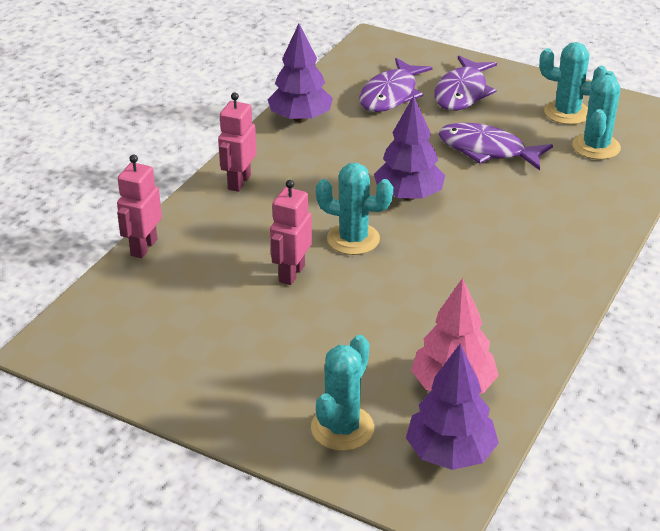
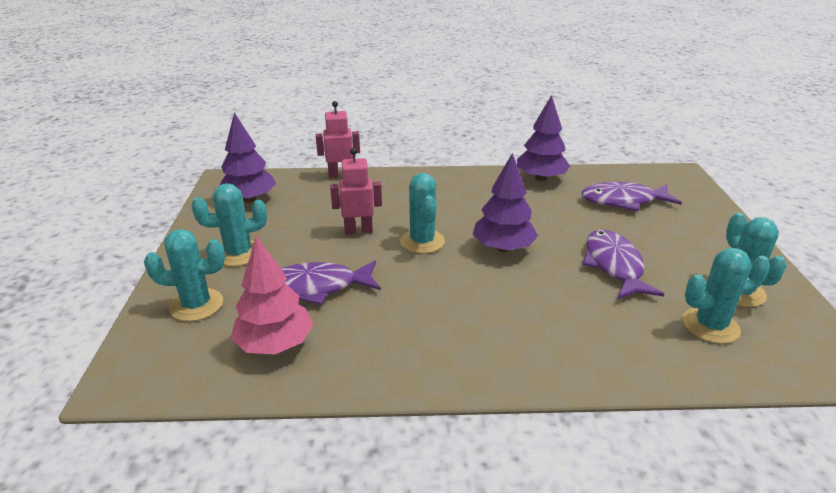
camera: 60 degrees right, 5 degrees down
pink robot [218,92,256,192] -> none
purple tree [406,344,499,470] -> purple tree moved to [220,112,276,203]
purple fish [434,56,497,111] -> purple fish moved to [281,261,381,305]
none -> turquoise cactus [191,183,267,266]

